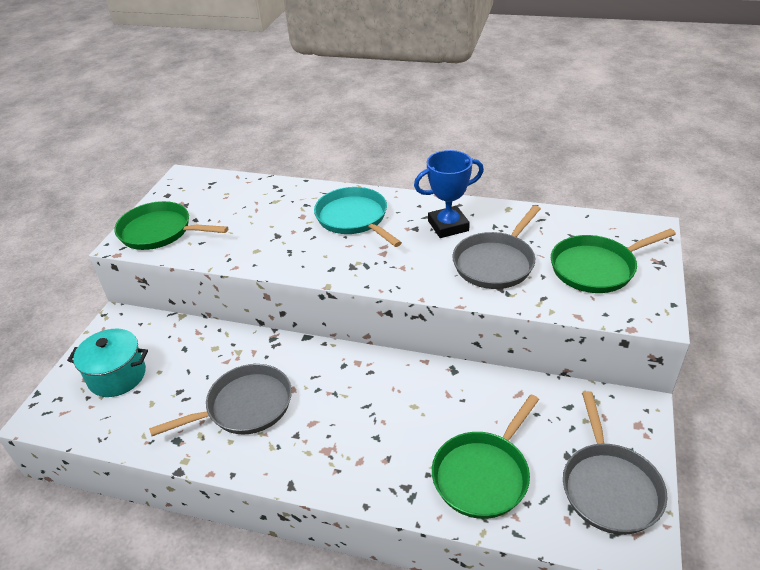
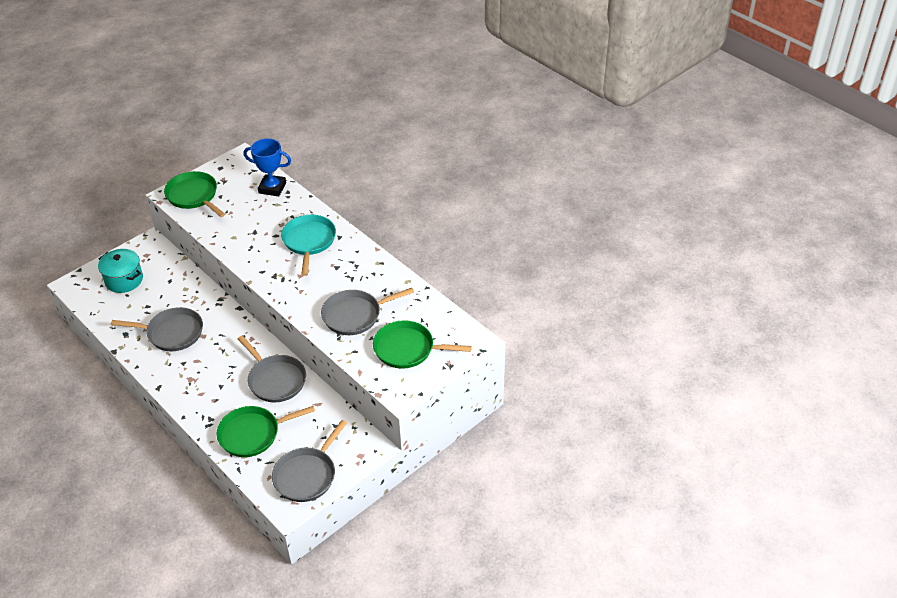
camera: 30 degrees right, 5 degrees up
blue trophy [414,150,484,238] -> blue trophy moved to [243,138,291,196]
none -> grey pan [238,335,306,402]

